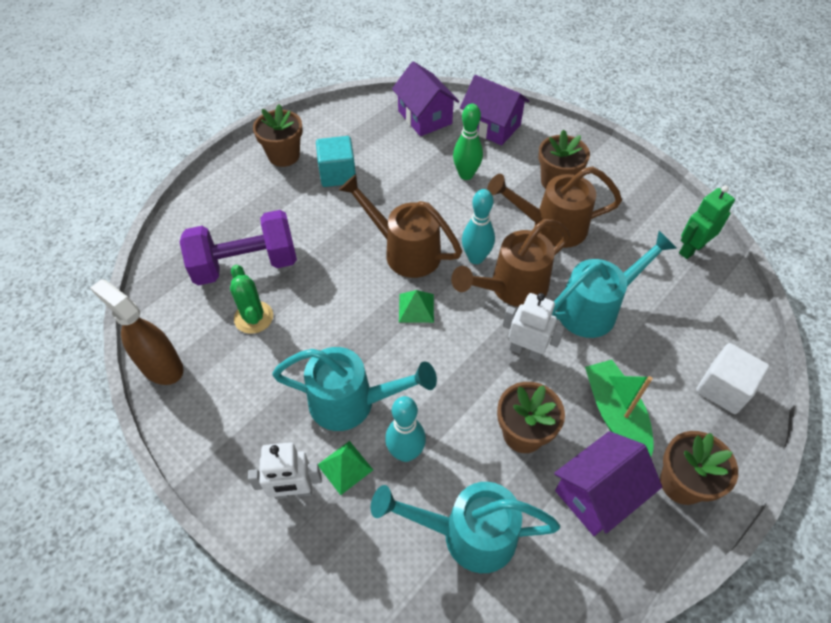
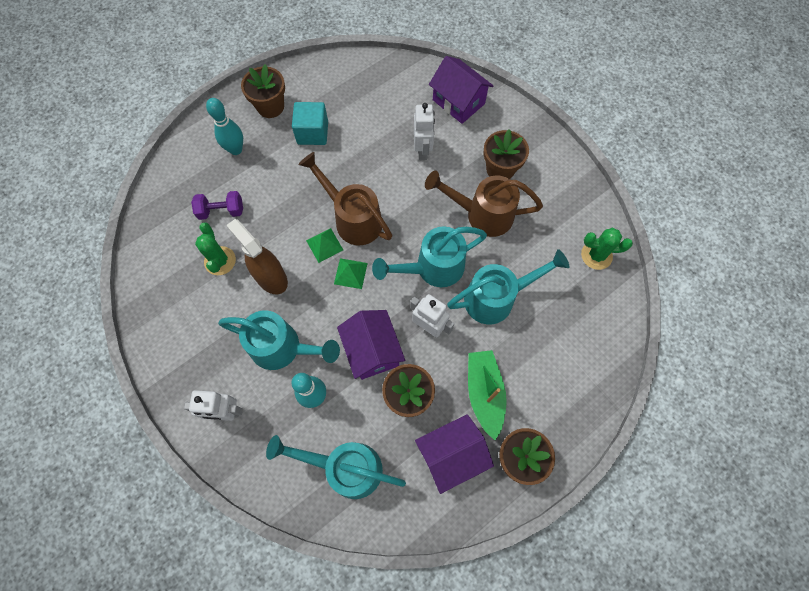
camera: 10 degrees right, 15 degrees up
brown spray bottle [90,279,184,385] -> brown spray bottle moved to [226,219,288,294]
purple dumbbell [180,210,297,286] -> purple dumbbell [191,191,243,220], size x0.53
green pyramid [318,441,373,495] -> green pyramid moved to [306,228,343,263]
purple house [392,61,459,136] -> purple house moved to [337,310,405,380]
brown watering can [451,219,570,307] -> turquoise watering can [372,226,487,287]
green bowling pin [453,104,483,180] -> white robot [414,103,435,160]
turquoise bowling pin [462,189,495,264] -> turquoise bowling pin moved to [206,98,243,155]
green robot [679,185,735,259] -> green cactus [581,228,633,270]
white cube [696,343,770,414] -> none

